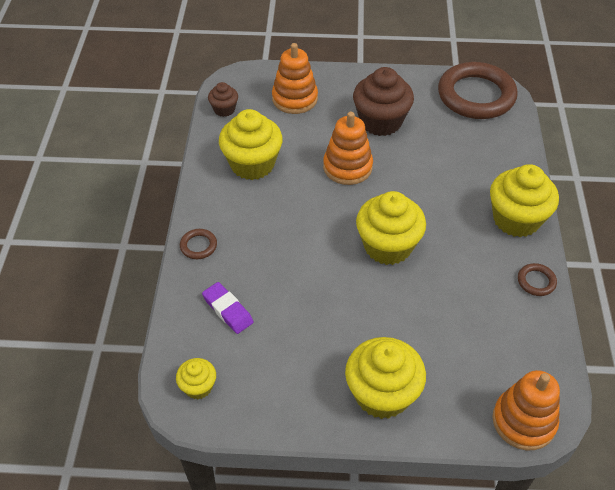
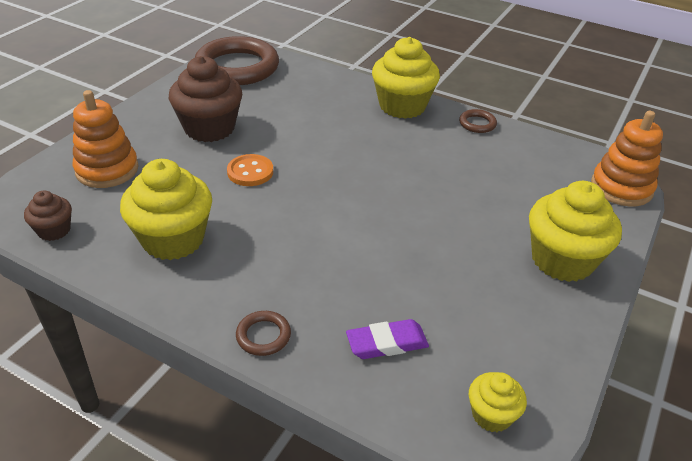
camera: 65 degrees left, 10 degrees down
orange stacking toy [323,112,373,185] -> orange button [227,154,273,186]
yellow cupcake [356,191,426,265] -> none

